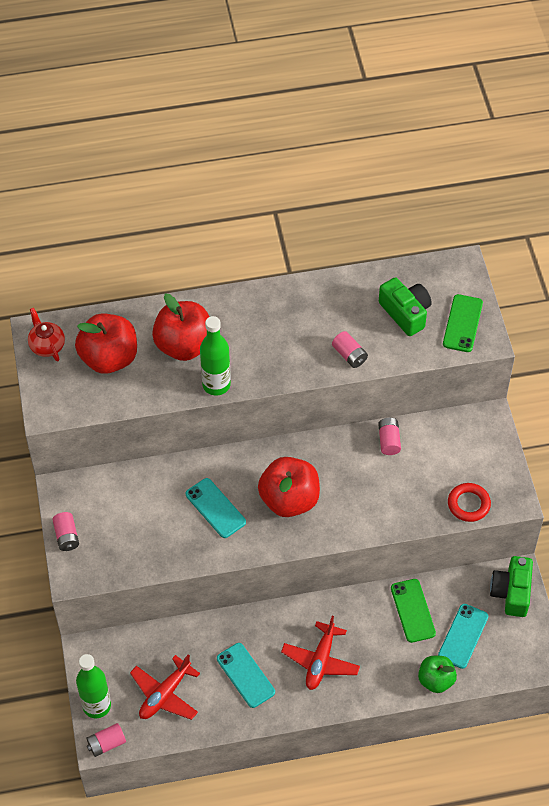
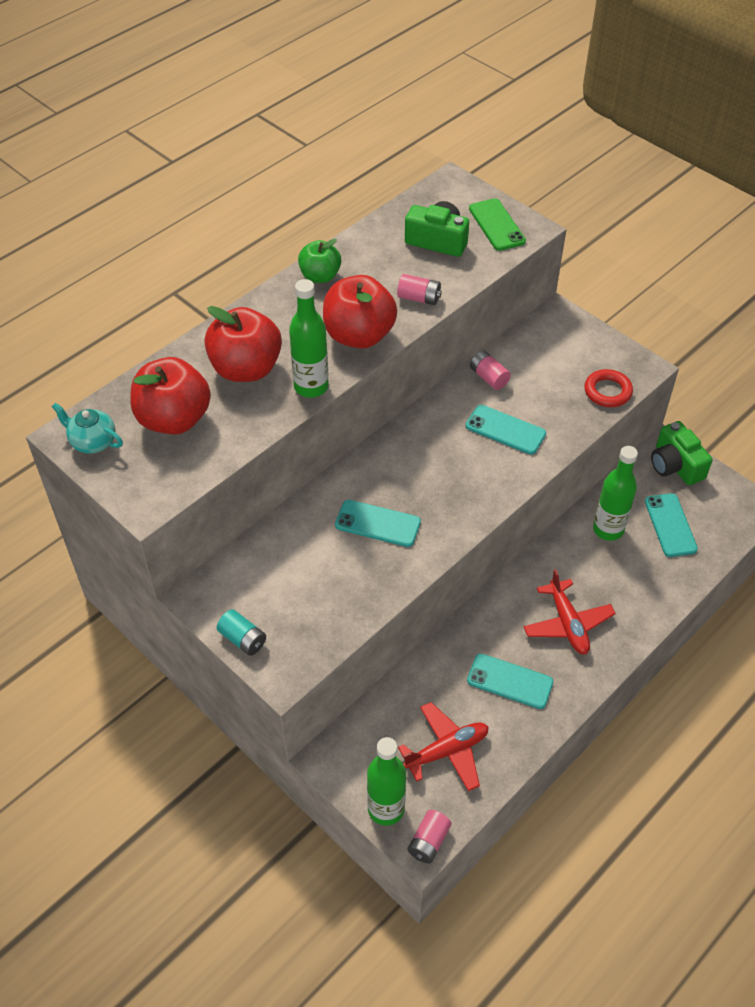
camera: 35 degrees left, 5 degrees down
red teapot [28,308,65,361] -> turquoise teapot [52,403,123,454]
pink battery [52,512,79,551] -> turquoise battery [217,609,266,656]
red plane [130,654,200,720] -> red plane turned 120 degrees counterclockwise [398,702,489,791]
red apple [258,457,320,517] -> red apple moved to [323,275,397,349]
green phone [391,579,436,643] -> green bottle [593,446,638,541]
green apple [418,656,457,693] -> green apple moved to [298,239,341,283]
none -> turquoise phone [466,405,546,454]

